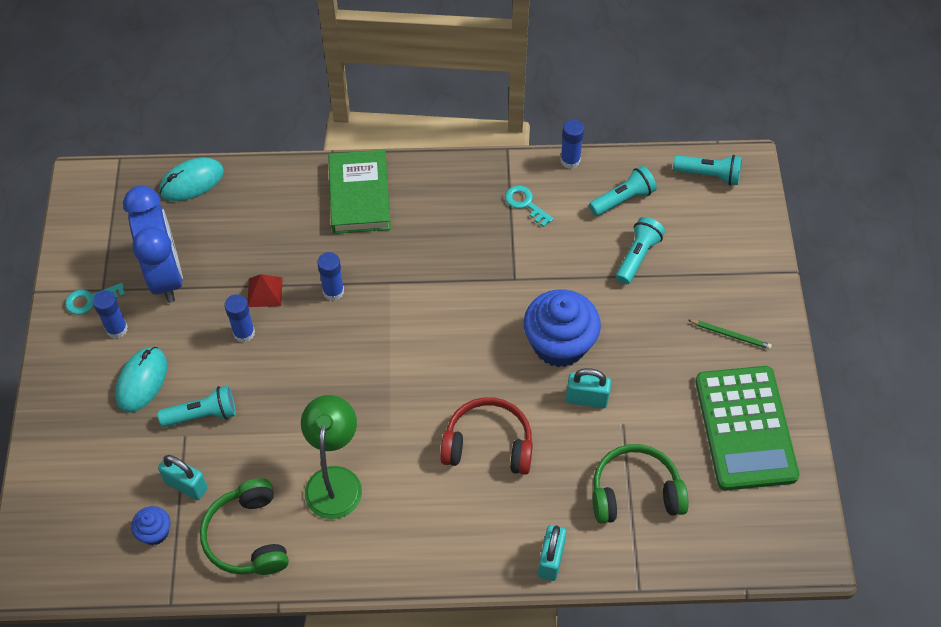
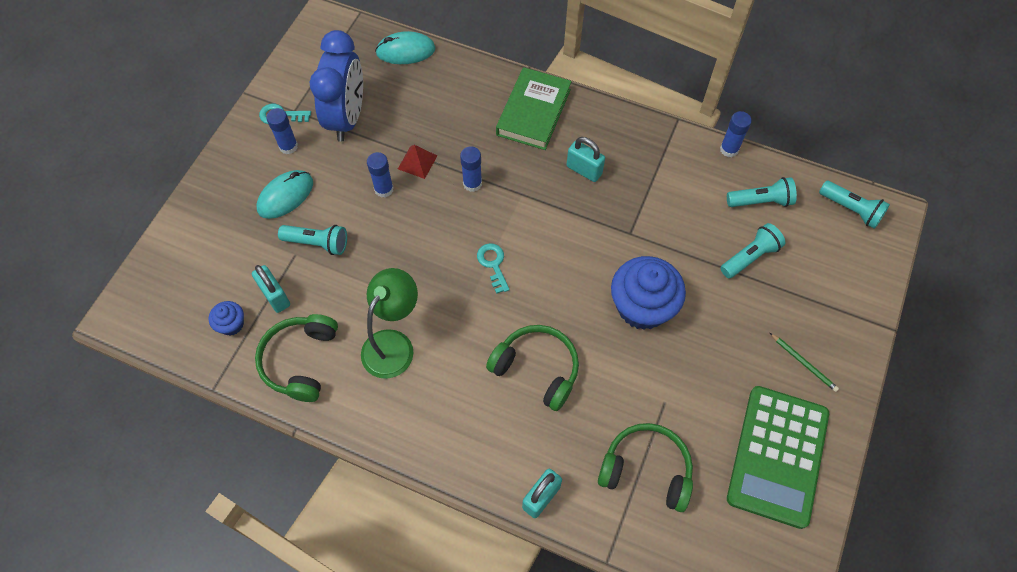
camera: 25 degrees right, 5 degrees up
red headphones [440,397,533,475] -> green headphones [486,325,579,411]
turquoise key [505,186,554,227] -> turquoise key moved to [477,243,510,294]
turquoise padlock [566,368,611,408] -> turquoise padlock moved to [567,137,605,182]

